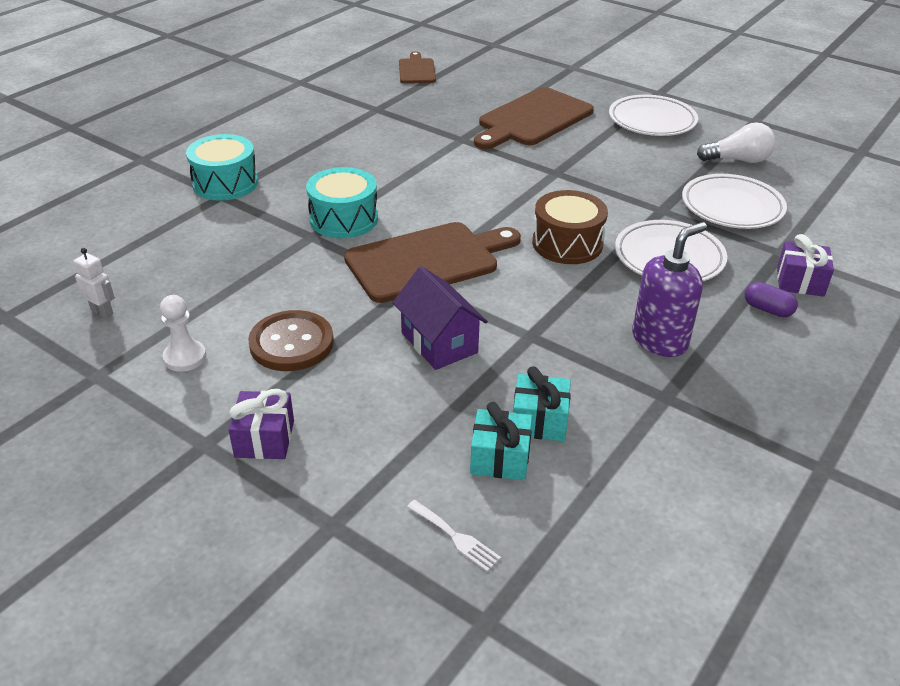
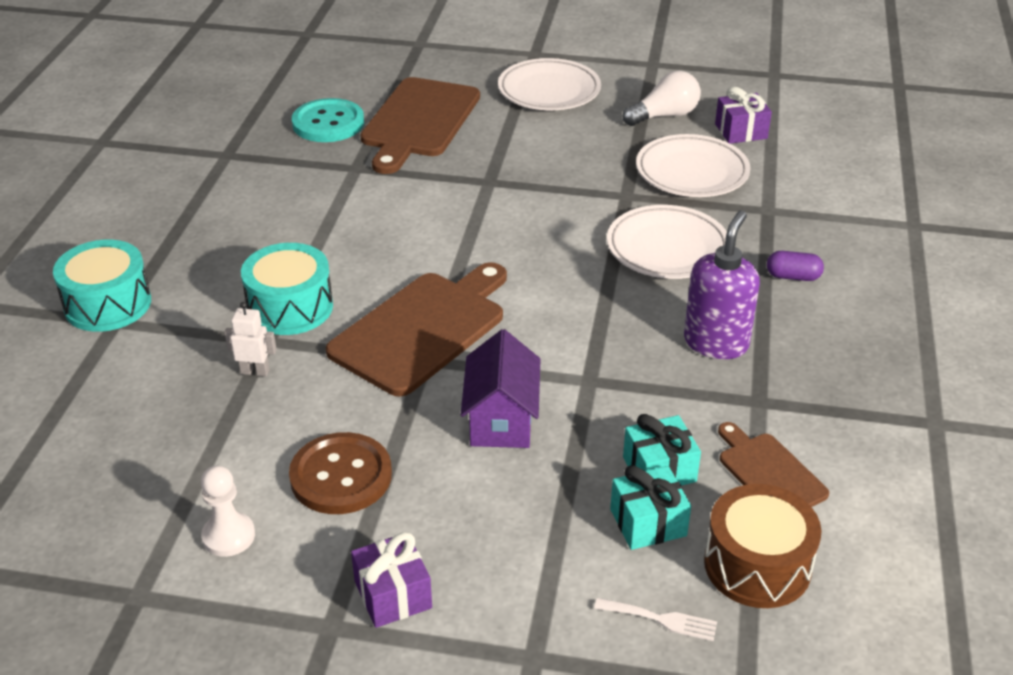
camera: 25 degrees left, 0 degrees up
white robot [73,248,115,318] -> white robot moved to [224,302,277,376]
purple house [393,266,488,370] -> purple house turned 60 degrees clockwise [461,329,540,448]
brown cutting board [399,52,436,84] -> brown cutting board moved to [718,422,829,507]
brown drum [532,190,608,264] -> brown drum moved to [704,484,822,608]
purple gift [777,234,834,297] -> purple gift moved to [715,86,772,144]
none -> turquoise button [292,98,364,142]

